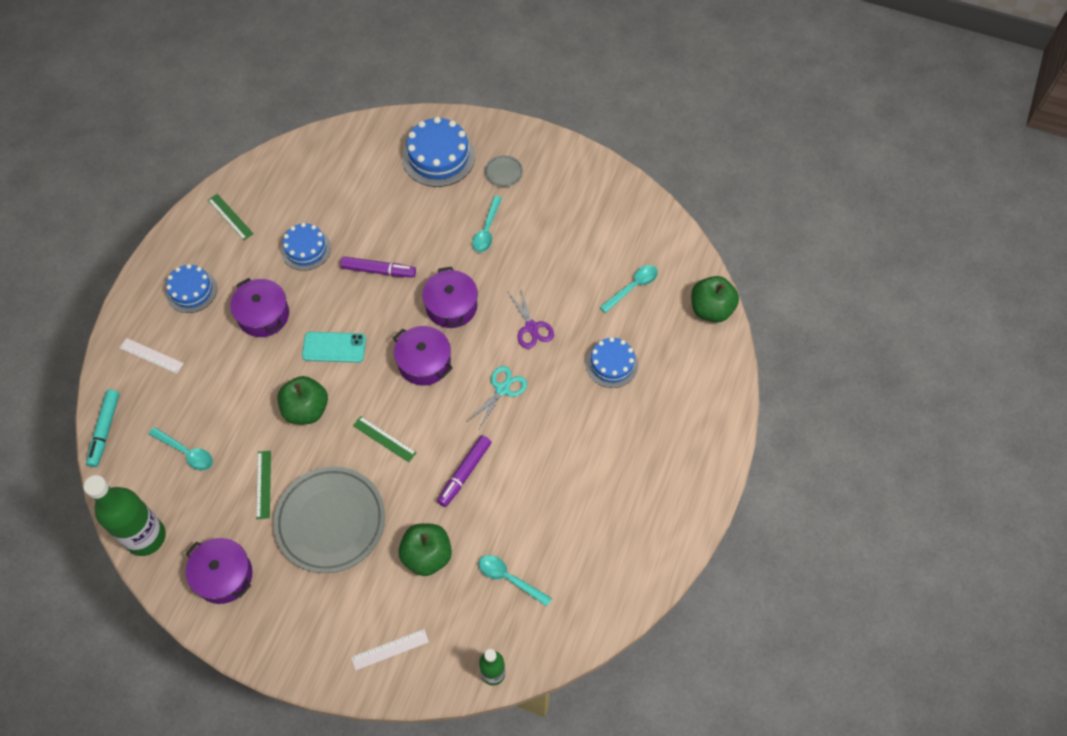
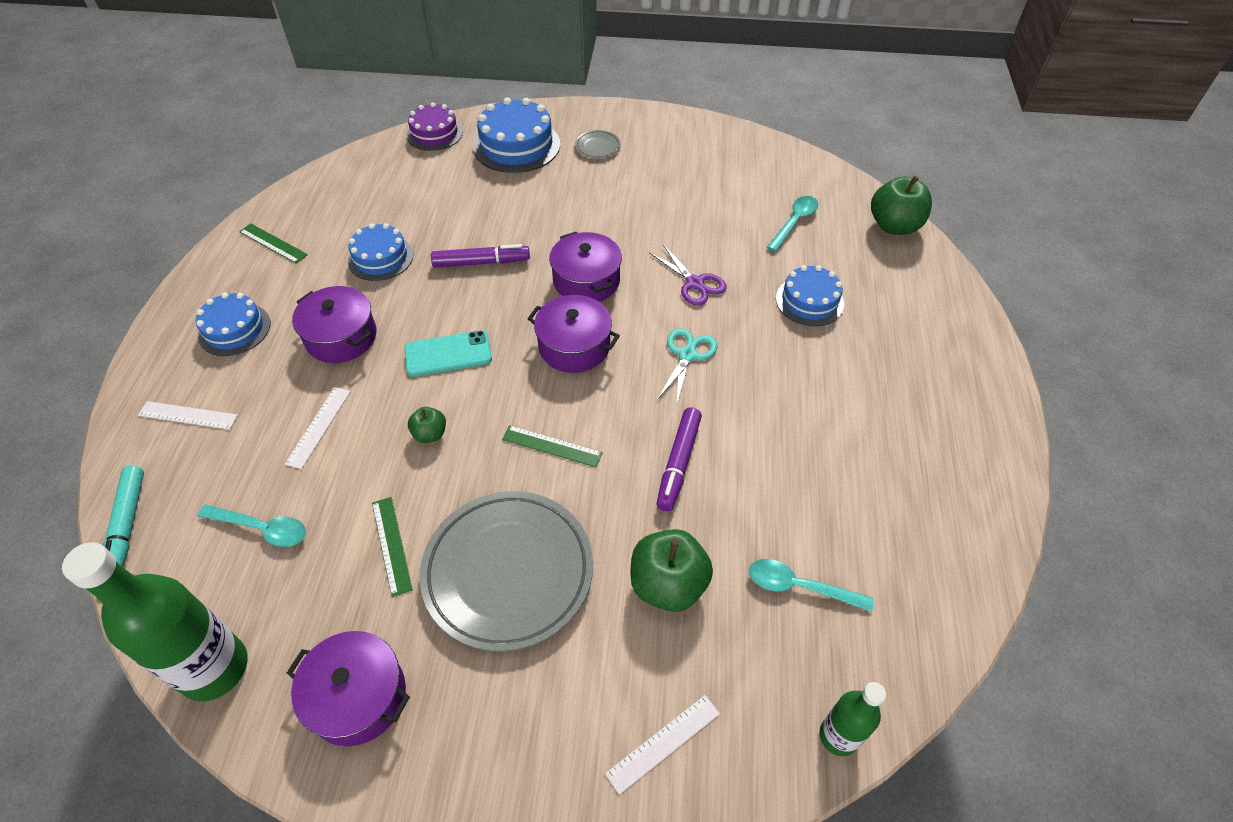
camera: 15 degrees left, 10 degrees down
green apple [277,376,328,424] -> green apple [408,407,446,443], size x0.53
turquoise spoon [472,196,502,252] -> none
none -> white ruler [285,387,351,469]
none -> purple cake [406,102,463,151]

